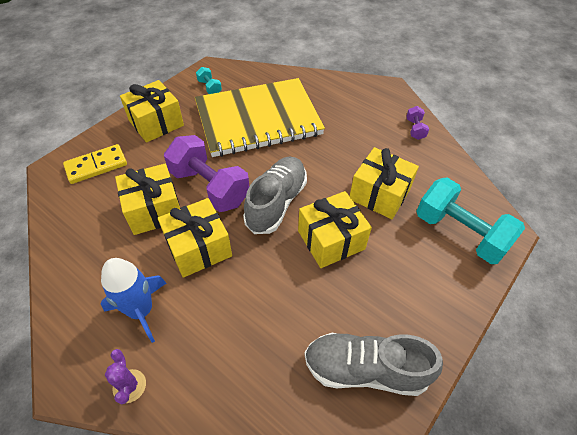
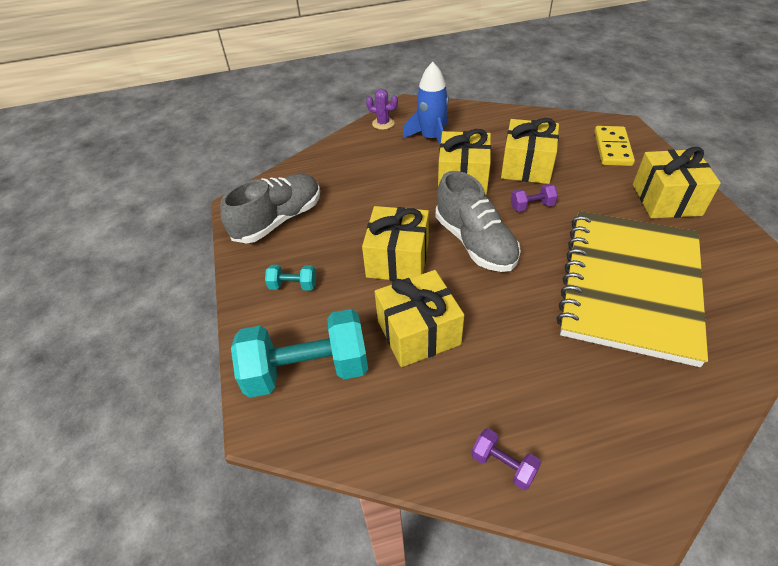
camera: 130 degrees right, 5 degrees down
purple dumbbell [164,135,249,212] -> purple dumbbell [511,184,558,212], size x0.44
turquoise dumbbell [196,67,222,94] -> turquoise dumbbell moved to [265,265,316,291]

